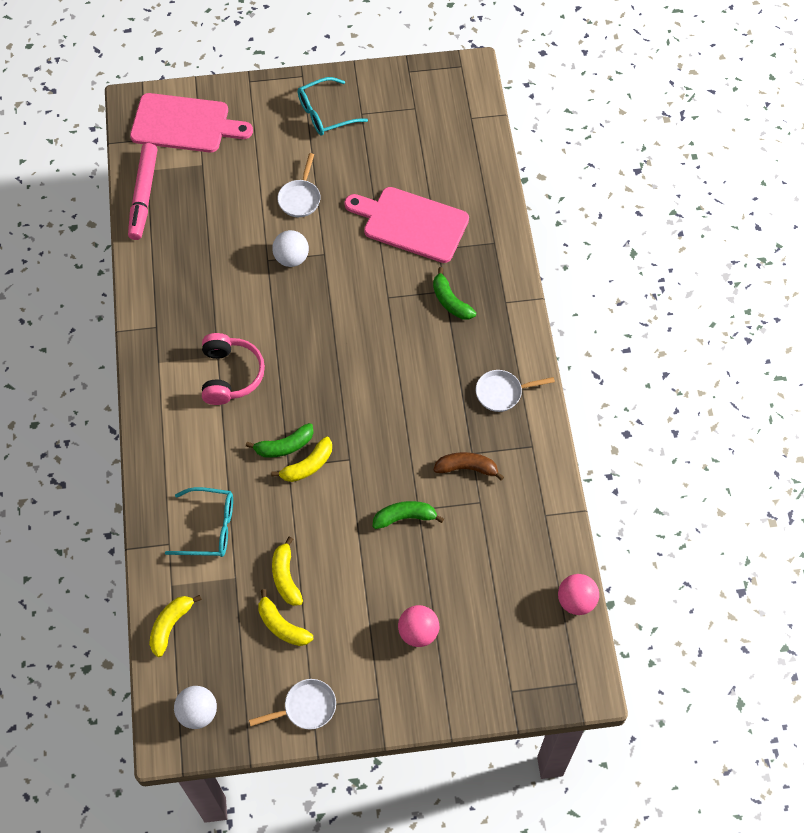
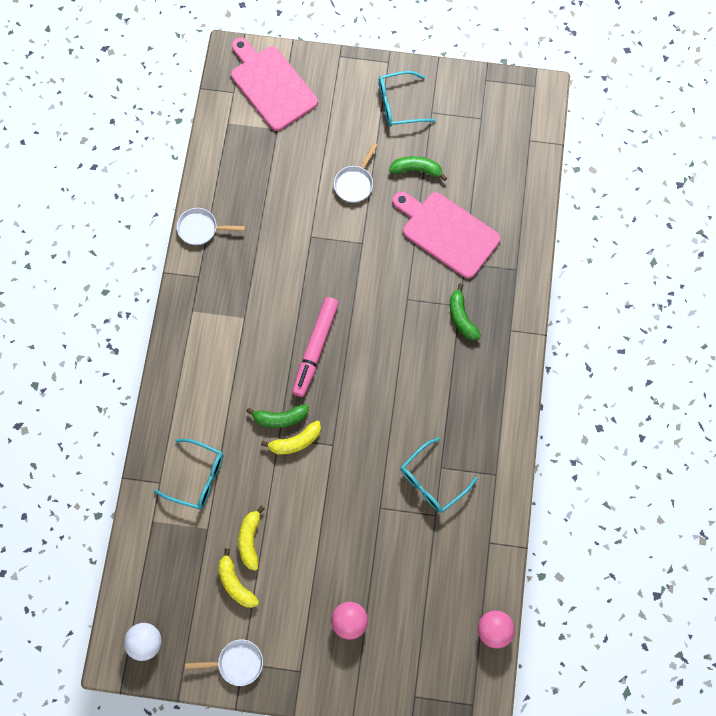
camera: 15 degrees right, 10 degrees up
pink marker [128,143,158,240] -> pink marker moved to [292,297,339,397]
pink cutting board [130,93,253,153] -> pink cutting board turned 150 degrees counterclockwise [231,37,318,131]
yellow banana [149,595,202,657] -> none
pink headphones [202,333,265,405] -> none
white ball [272,230,309,267] -> none
green banana [373,501,444,529] -> green banana moved to [389,156,447,181]
brown banana [434,452,504,481] -> turquoise glasses [400,437,477,513]
white pan [476,370,555,412] -> white pan moved to [177,208,245,245]

